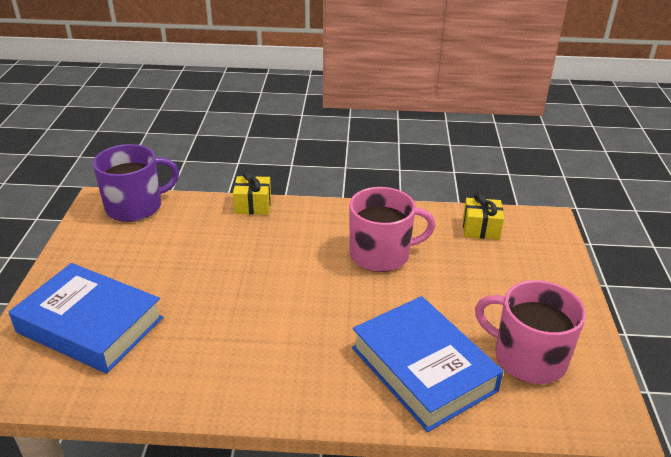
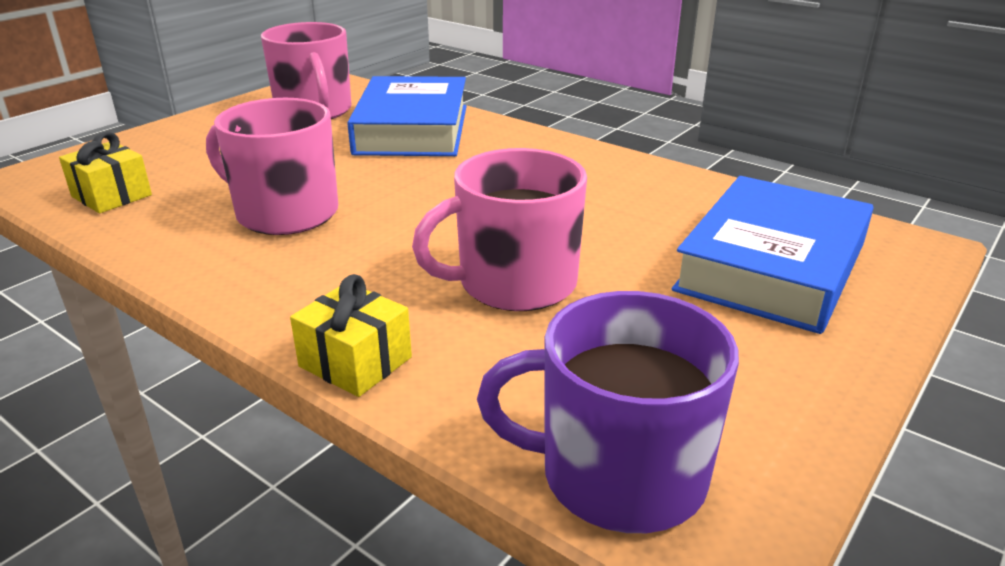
camera: 145 degrees left, 5 degrees down
blue book [9,263,163,374] -> blue book turned 60 degrees clockwise [672,176,873,334]
none -> pink mug [412,148,587,311]

